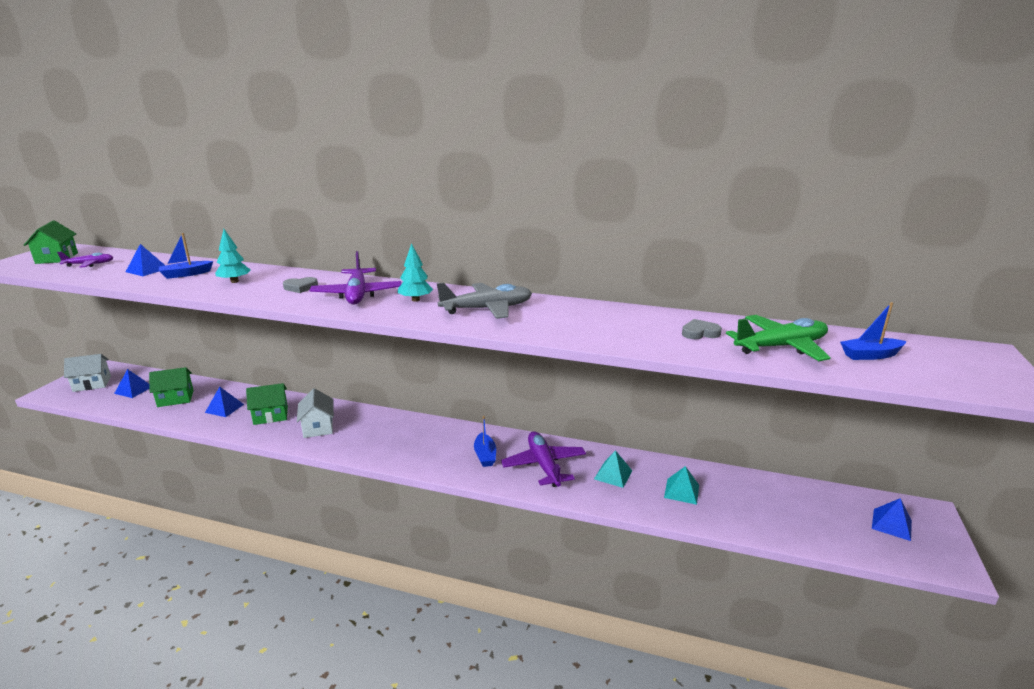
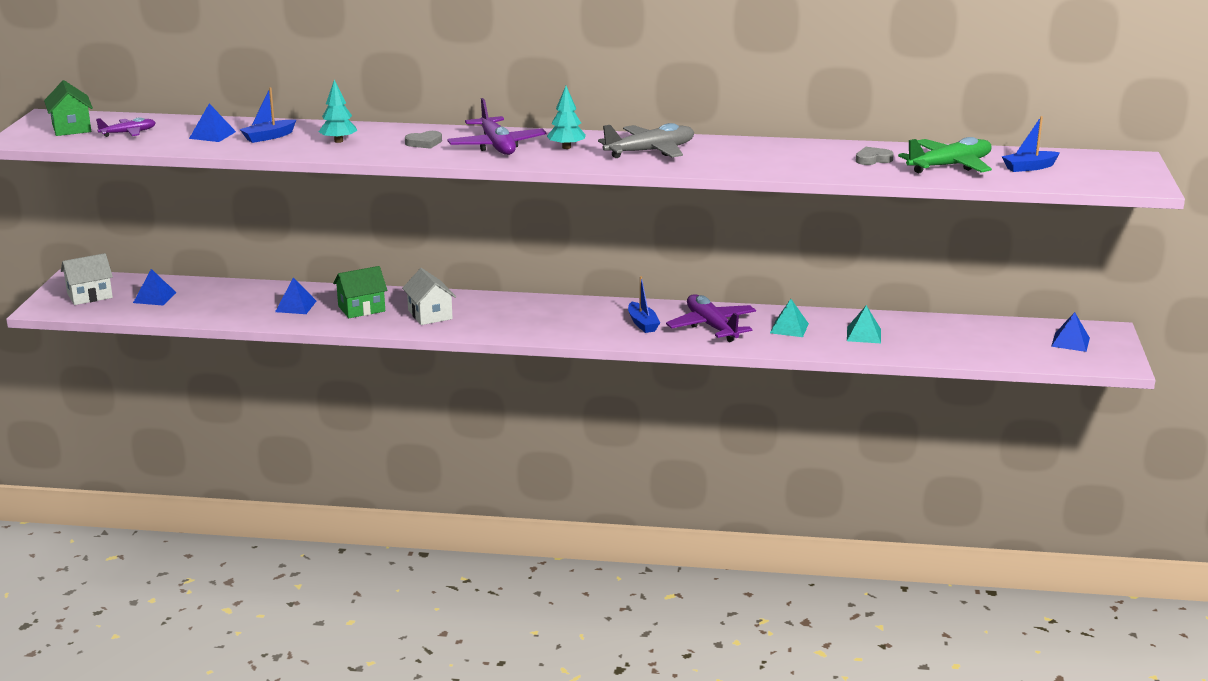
camera: 10 degrees left, 0 degrees up
green house [149,367,194,407] -> none

